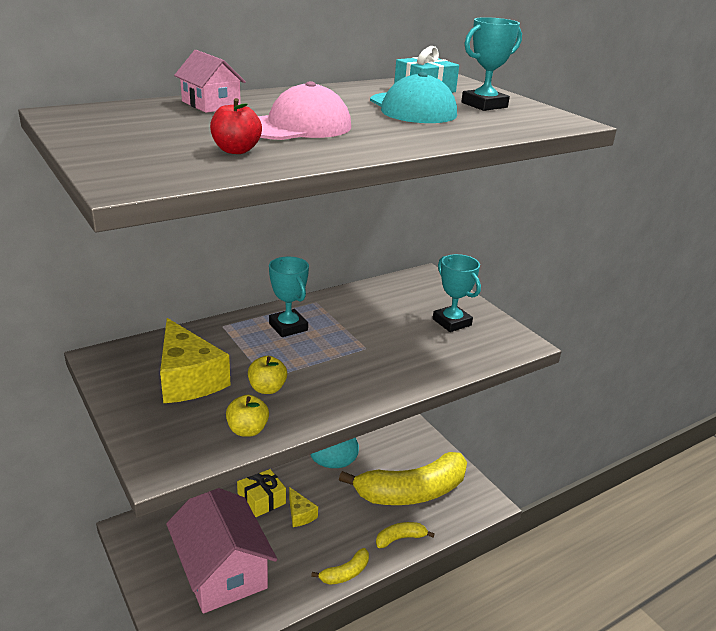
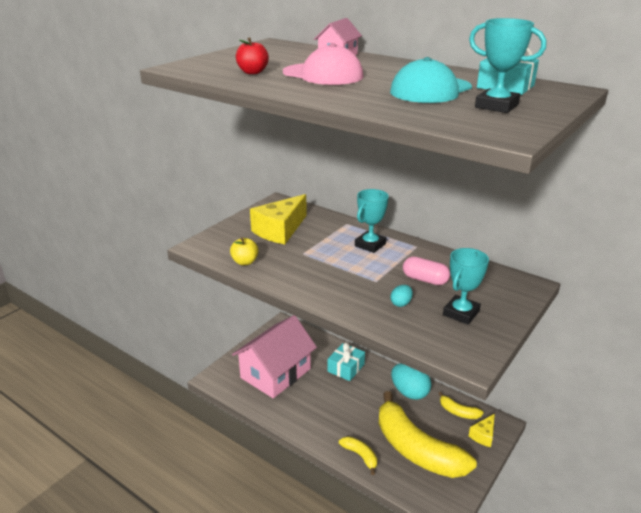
camera: 70 degrees right, 0 degrees up
yellow gift [237,469,286,517] -> turquoise gift [327,342,365,381]
yellow apple [248,356,287,394] -> none
yellow cheese [289,487,318,527] -> yellow cheese moved to [469,414,495,447]
yellow banana [311,548,369,585] -> yellow banana moved to [438,392,484,419]
none -> turquoise egg [390,285,413,307]
none -> pink capsule [403,256,450,285]

